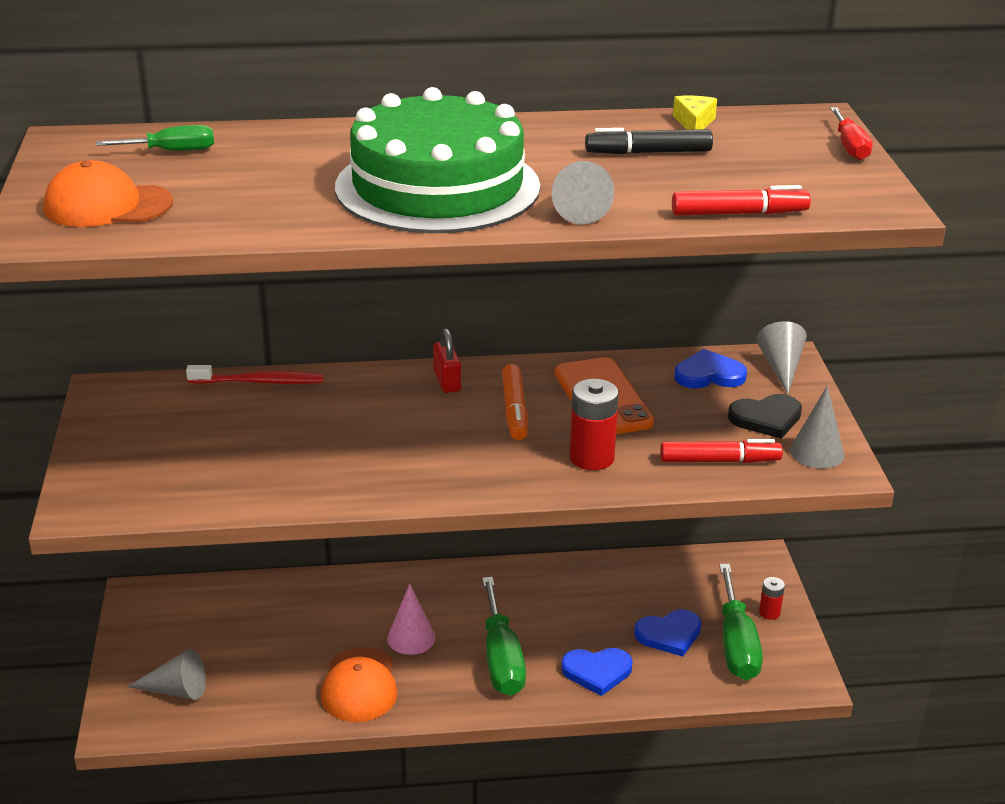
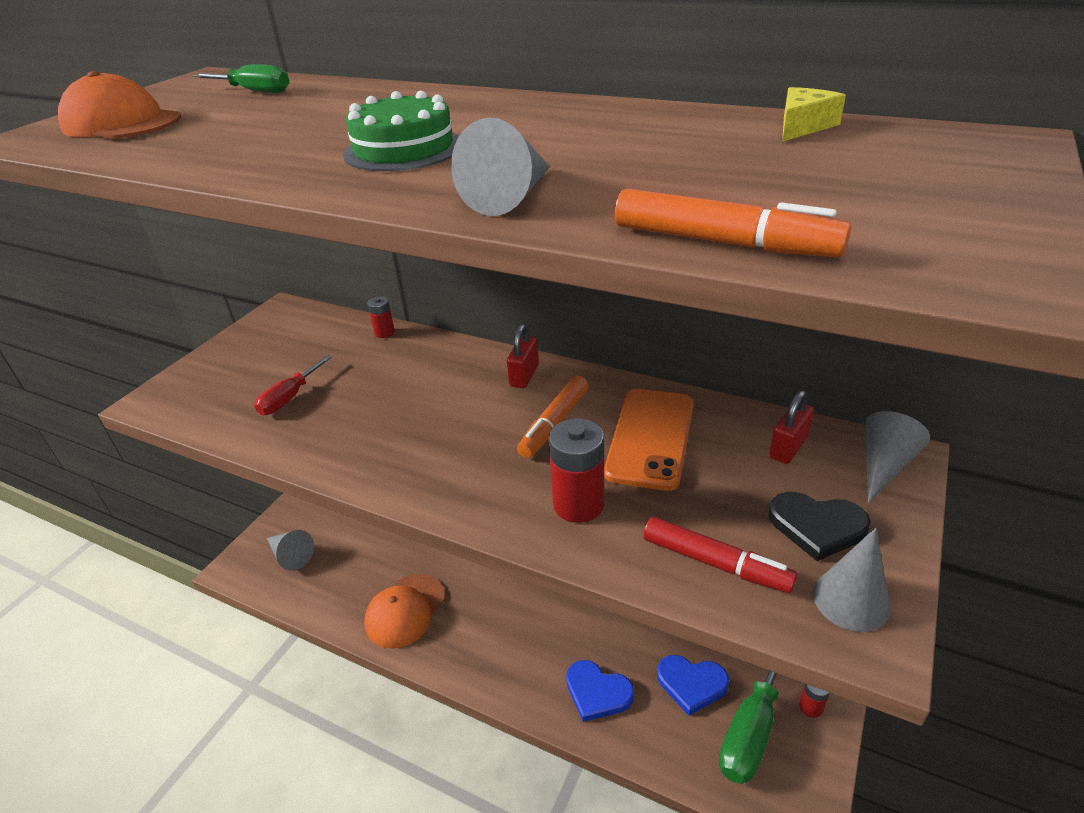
camera: 35 degrees right, 5 degrees up
red toothbrush [186,365,324,384] -> red battery [367,296,395,338]
green cake [335,87,540,233] -> green cake [343,91,459,171], size x0.48
pink cone [387,584,435,655] -> none
green screwdriver [482,577,526,696] -> none
black marker [585,128,713,154] -> none
red marker [672,185,811,216] -> orange marker [615,189,851,258]
blue heart [674,349,747,389] -> red padlock [769,390,814,464]
red screwdriver [830,107,873,160] -> red screwdriver moved to [254,355,332,415]

